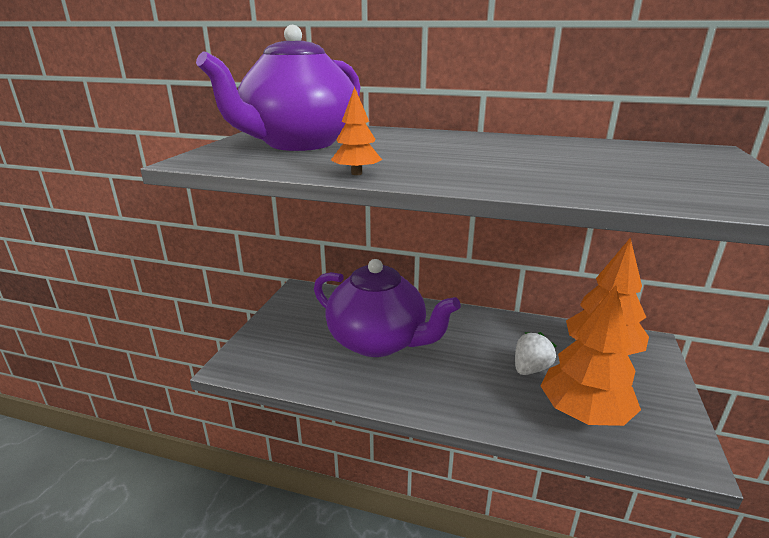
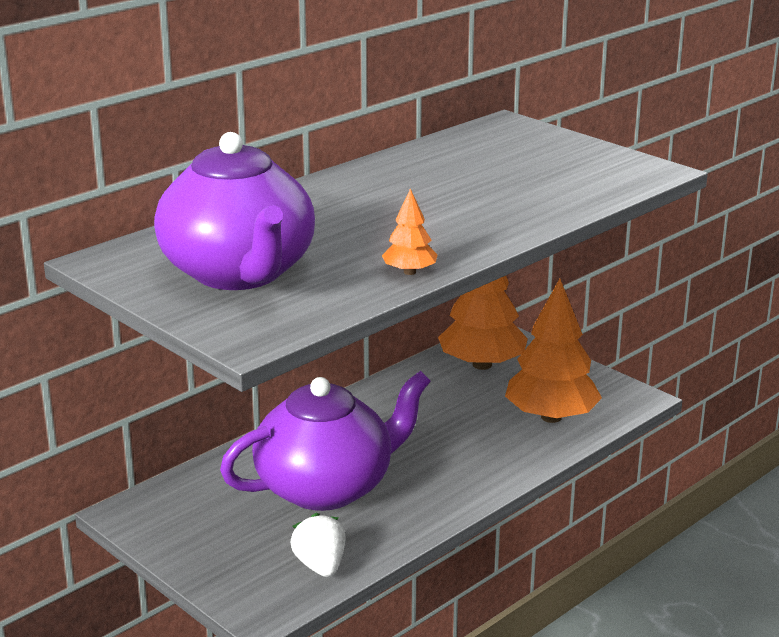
camera: 60 degrees left, 0 degrees up
white strawberry [515,332,556,375] -> white strawberry moved to [290,513,346,577]

